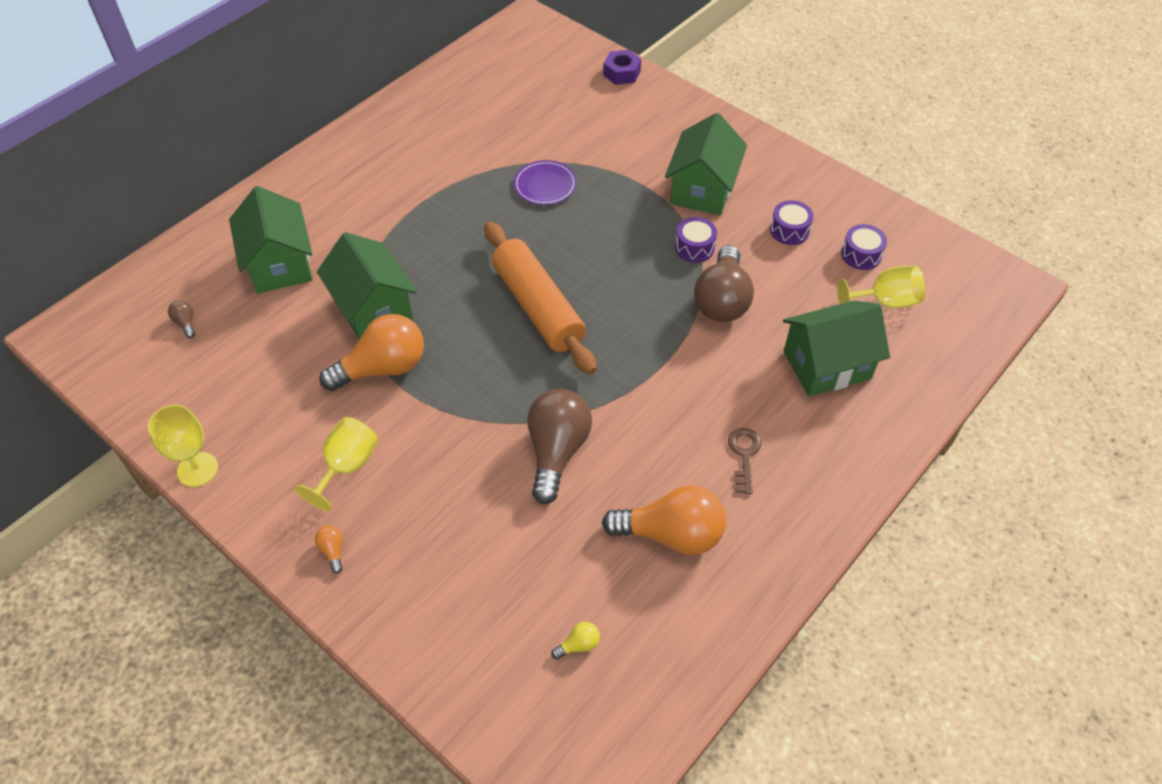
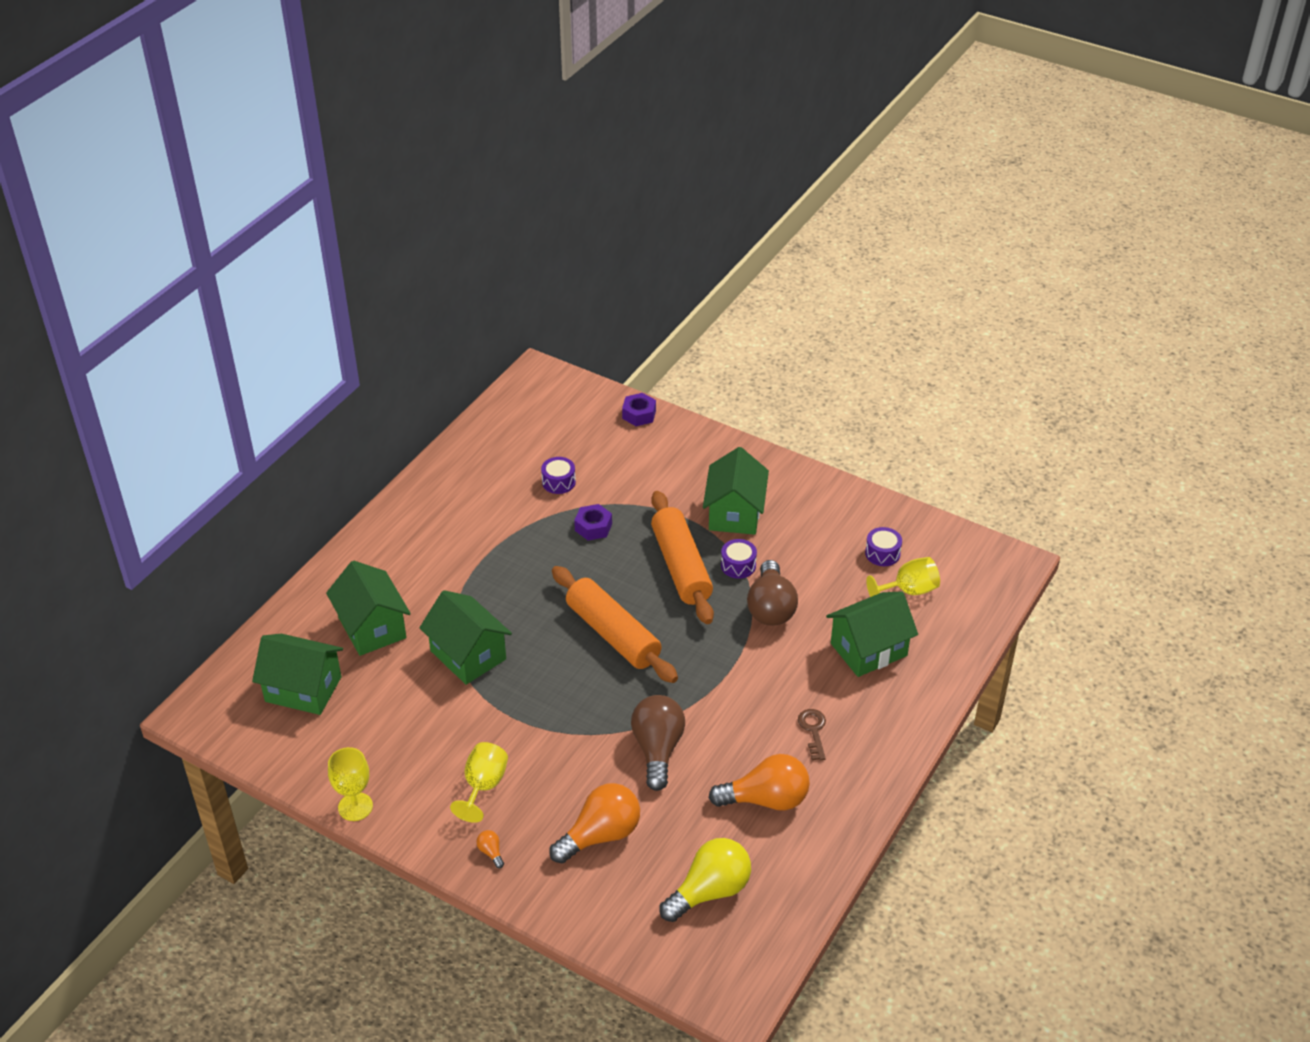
camera: 10 degrees left, 10 degrees down
brown light bulb [168,300,195,338] -> green house [252,634,343,715]
orange light bulb [319,314,424,391] -> orange light bulb moved to [549,783,640,863]
purple plate [514,160,577,205] -> purple nut [574,504,612,540]
yellow light bulb [551,622,600,660] -> yellow light bulb [660,838,751,922], size x2.49
purple drum [770,200,814,245] -> purple drum moved to [541,457,576,494]
none -> orange rolling pin [651,491,714,624]

